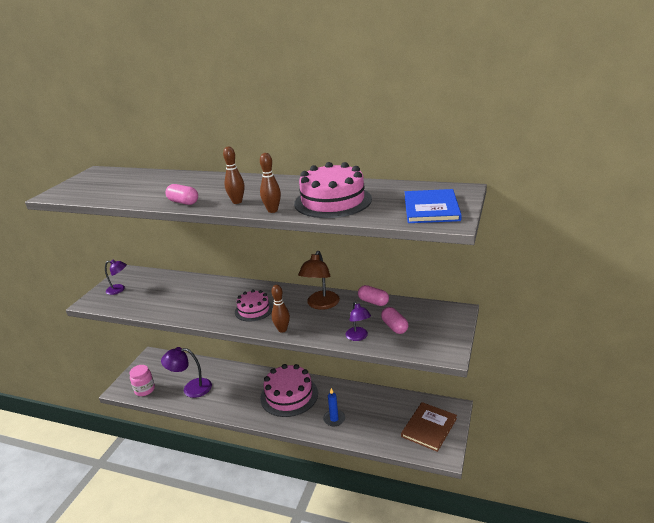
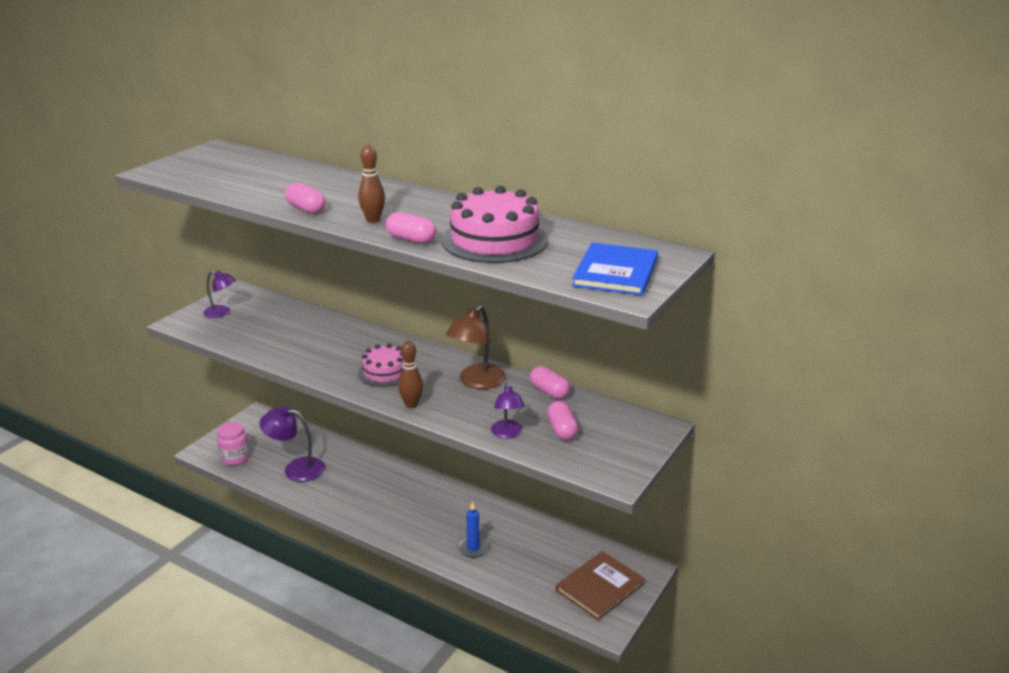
camera: 10 degrees right, 0 degrees up
brown bowling pin [260,153,281,213] -> pink capsule [386,212,436,244]
pink cake [260,364,318,417] -> none

